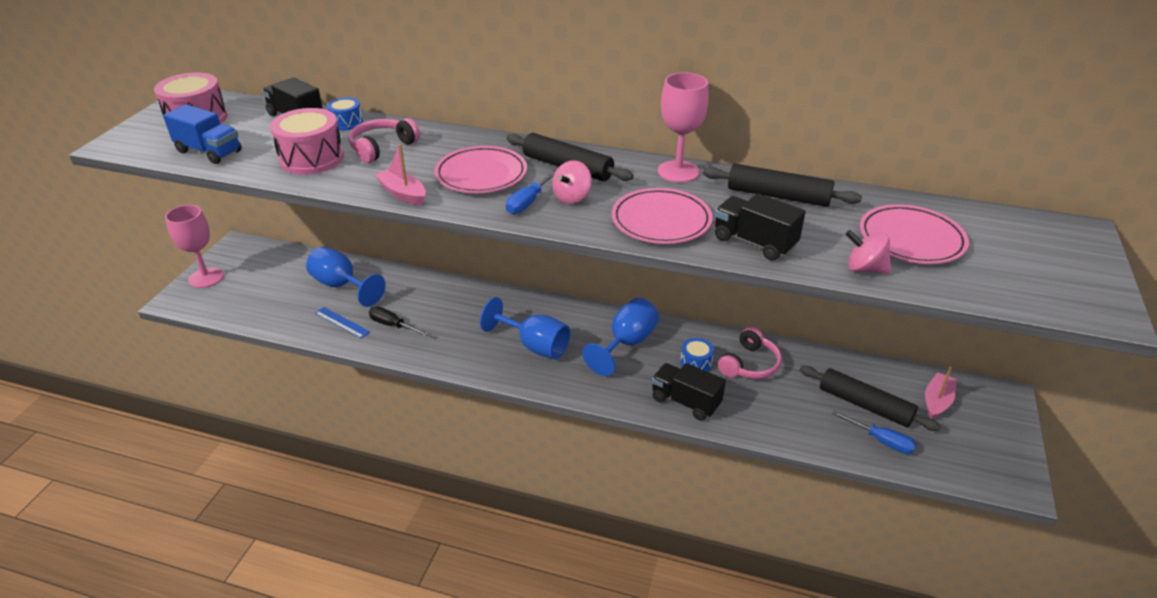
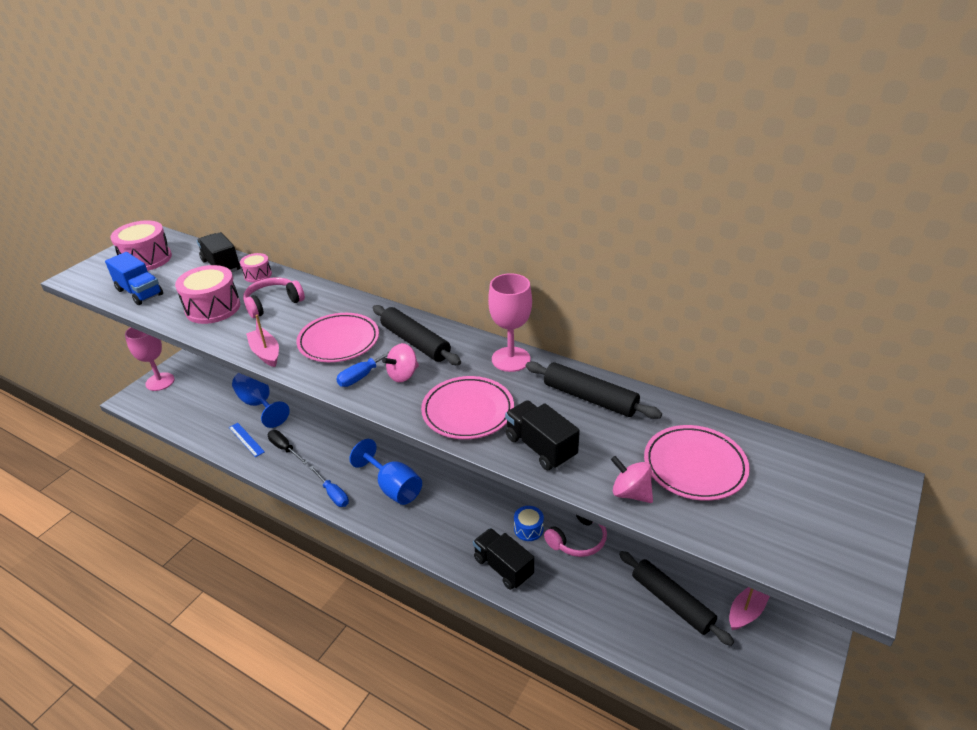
camera: 15 degrees right, 0 degrees up
blue drum [327,97,363,130] -> pink drum [240,253,272,283]
blue goblet [582,298,659,376] -> none
blue screwdriver [832,411,917,454] -> blue screwdriver moved to [309,466,349,507]

